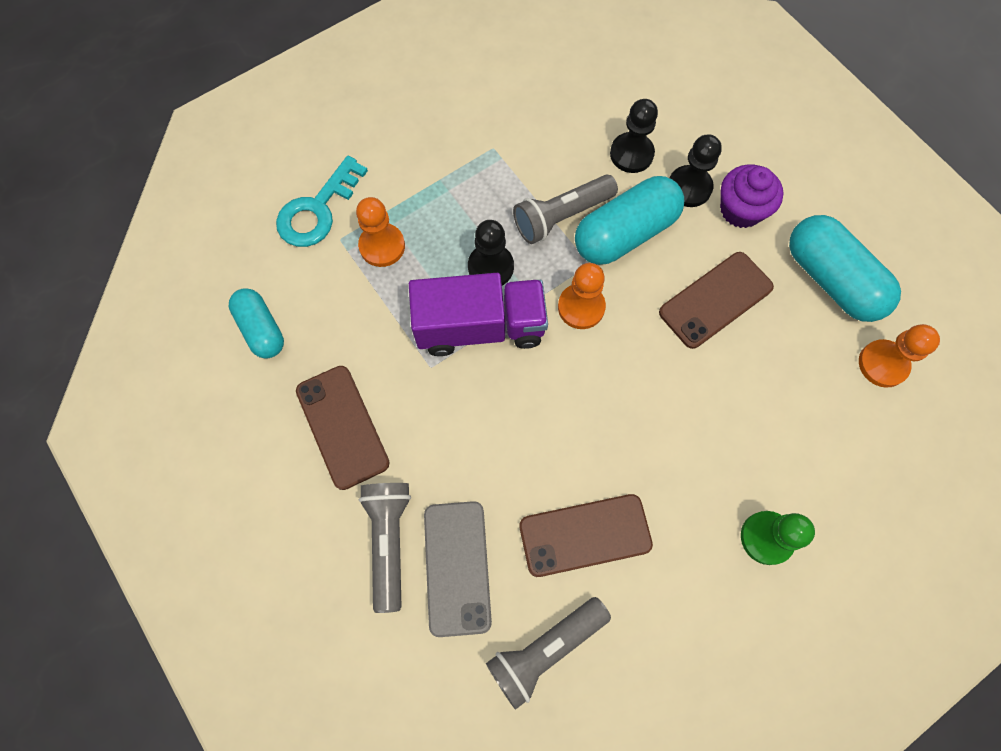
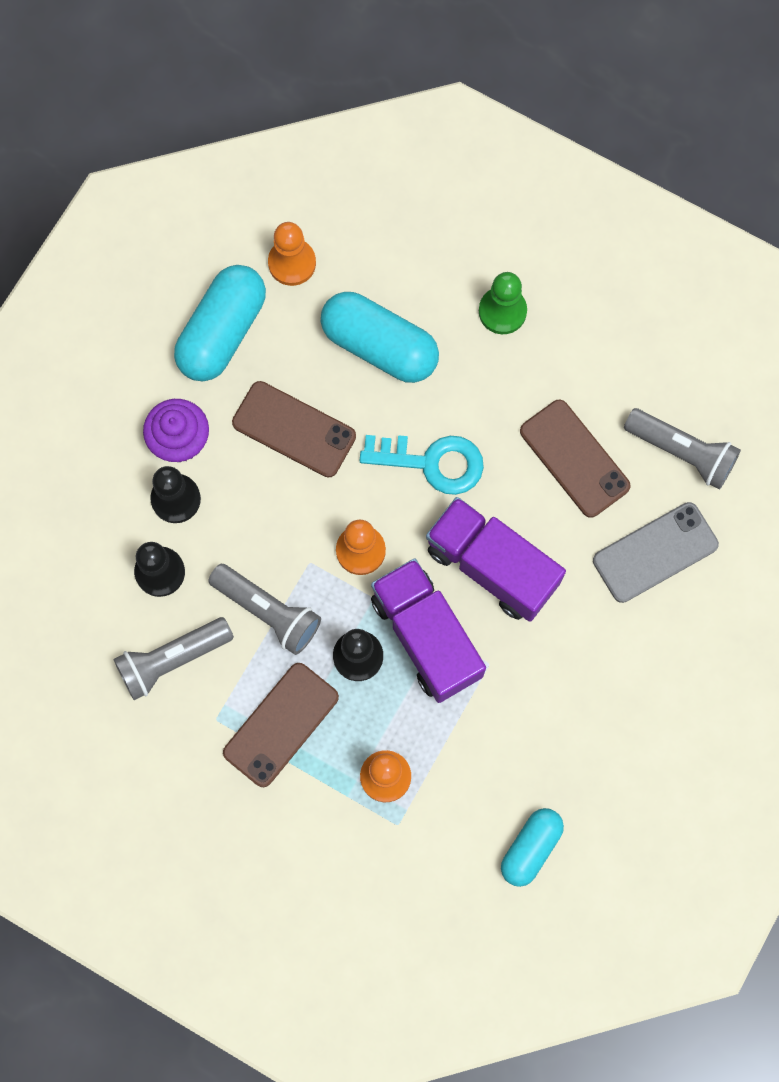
camera: 115 degrees left, 5 degrees up
turquoise key [276,156,368,247] -> turquoise key moved to [359,435,484,495]
brown phone [296,366,390,490] -> brown phone moved to [223,663,339,787]
grey flashlight [359,483,411,613] -> grey flashlight moved to [114,617,234,700]
turquoise capsule [575,176,684,265] -> turquoise capsule moved to [321,292,439,383]
none -> purple truck [426,497,566,622]

